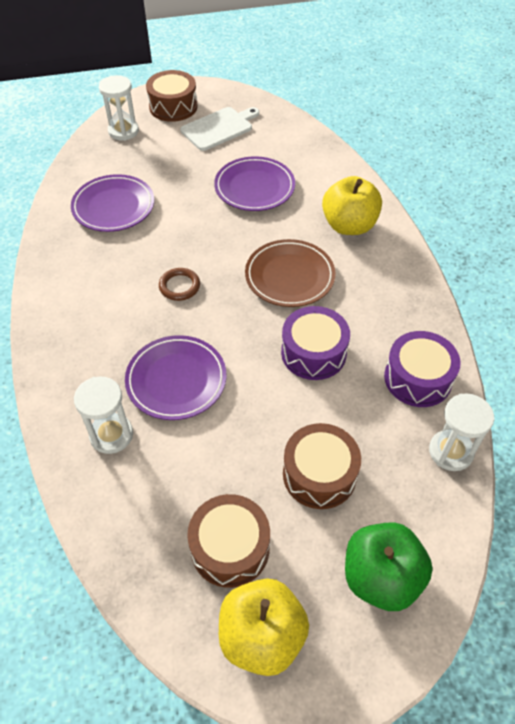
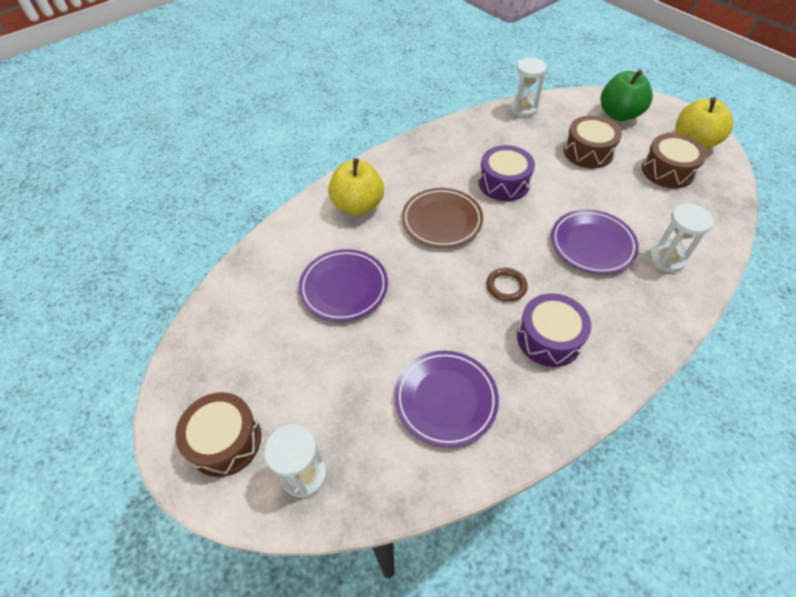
camera: 115 degrees left, 0 degrees up
white cutting board [180,107,259,151] -> none
purple drum [384,331,461,407] -> purple drum moved to [517,293,591,367]

